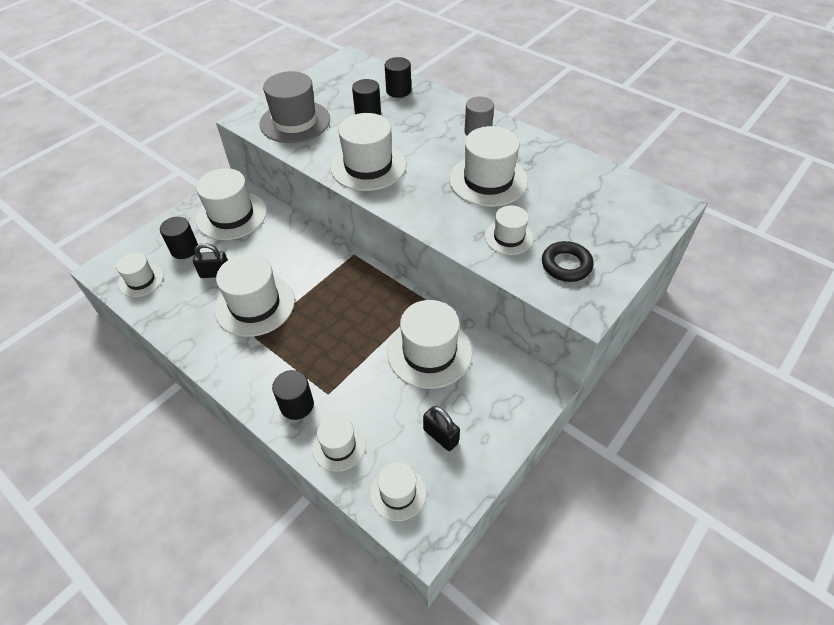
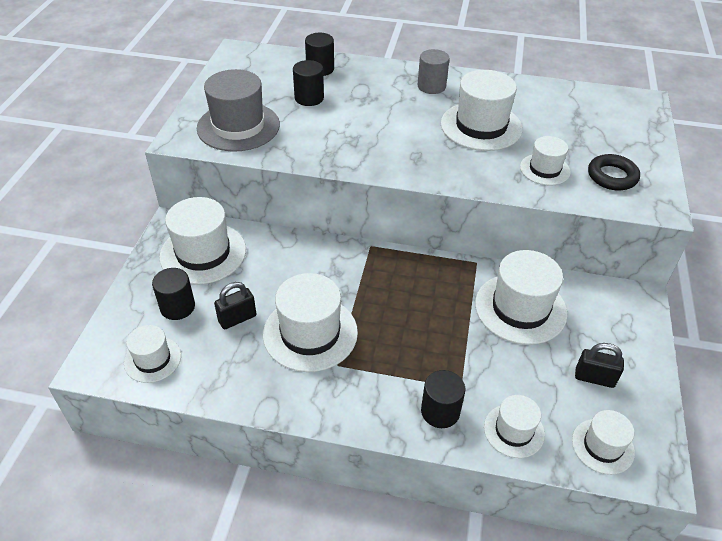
camera: 30 degrees left, 5 degrees down
white hat [330,113,406,191] -> none

